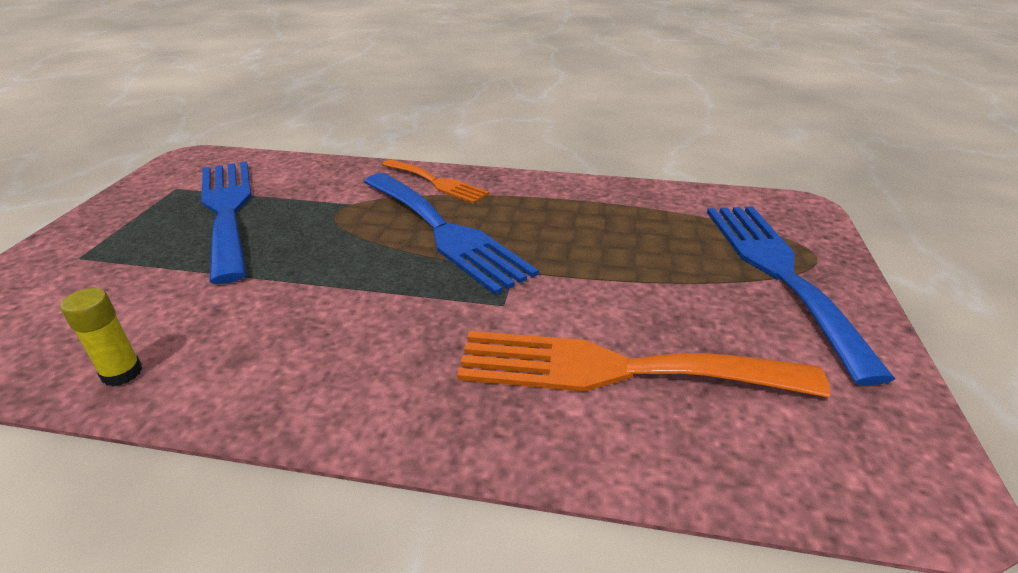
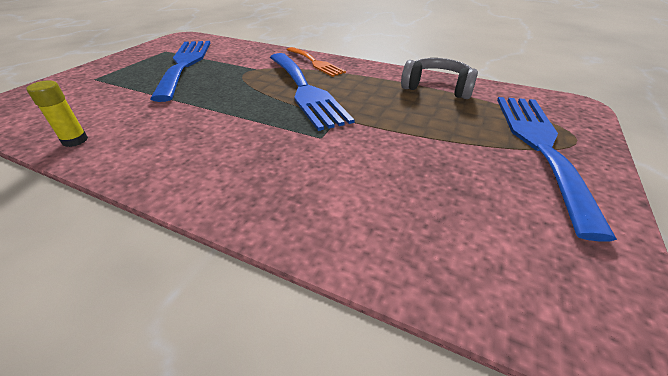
camera: 15 degrees right, 5 degrees up
orange fork [457,331,830,397] -> none
none -> grey headphones [401,58,478,99]

